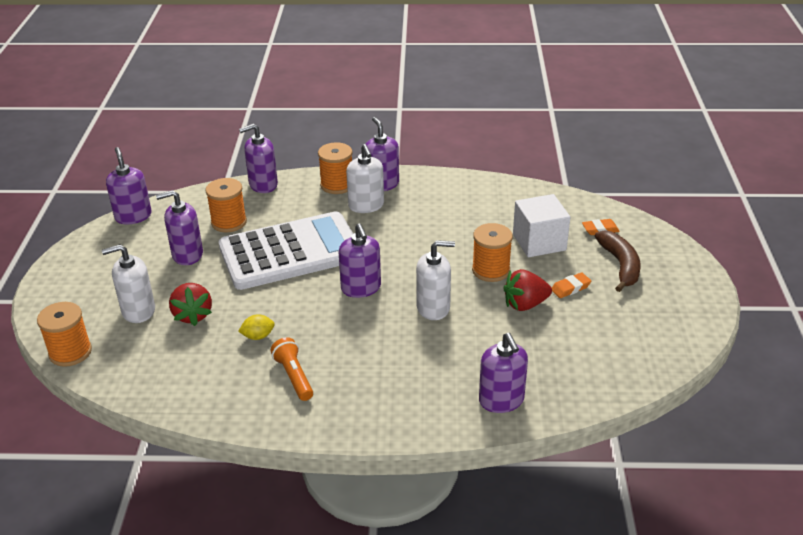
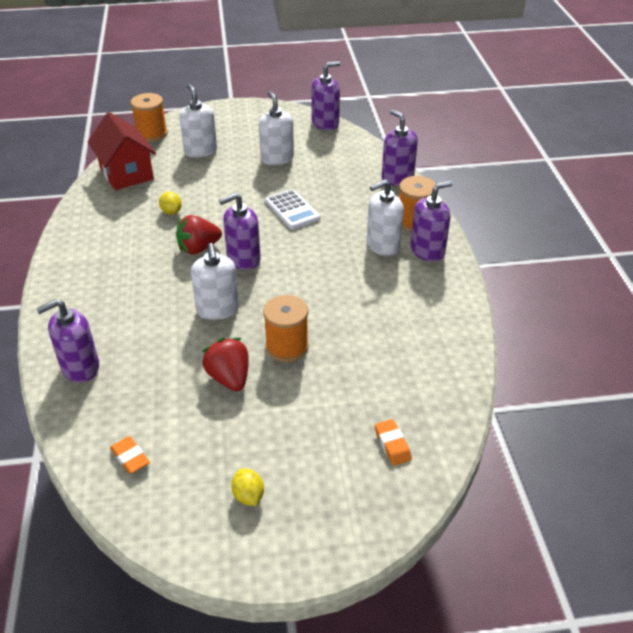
camera: 80 degrees right, 5 degrees up
purple soap dispenser [156,190,203,265] -> white soap dispenser [259,91,294,165]
red strawberry [169,283,212,326] -> red strawberry moved to [176,215,222,255]
orange spool [205,178,247,232] -> none
white calculator [218,211,353,290] -> white calculator [265,189,320,230], size x0.45
orange flashlight [271,337,313,401] -> none
white cube [513,194,570,257] -> none
orange eraser [552,272,591,298] -> orange eraser moved to [110,436,150,474]
brown banana [595,230,641,292] -> none
none -> red house [88,112,156,190]
none -> yellow lemon [231,469,264,506]

